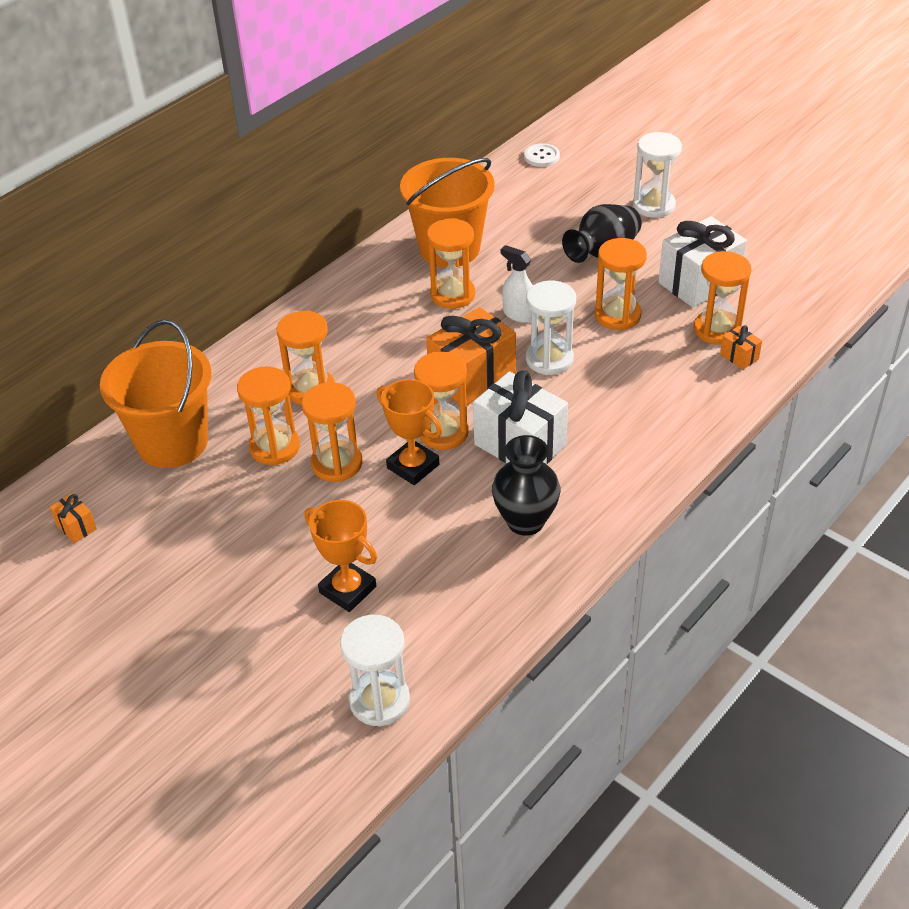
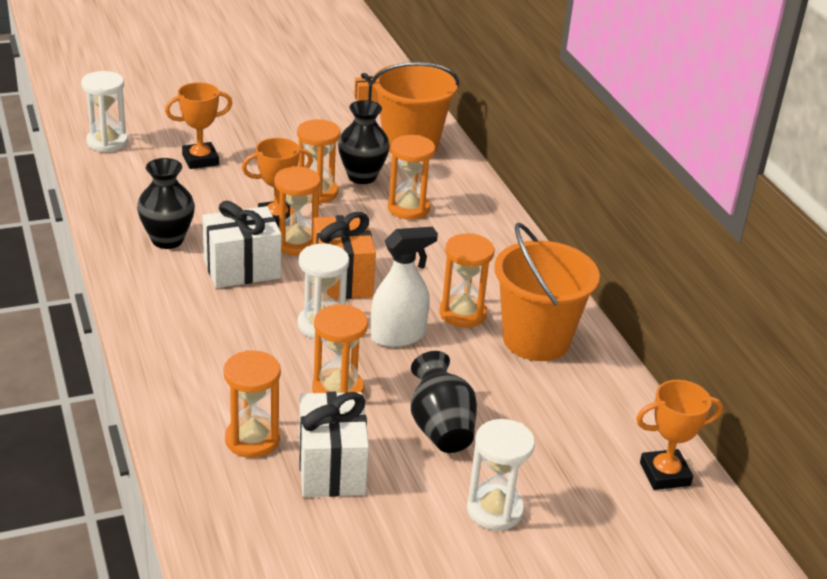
camera: 115 degrees right, 10 degrees down
orange hourglass [237,366,300,465] -> black vase [338,100,390,184]
white spray bottle [501,245,532,323] -> white spray bottle [371,227,438,347], size x1.51
white button [524,143,560,167] -> orange trophy [636,380,723,490]
orange gift [720,325,762,370] -> none

